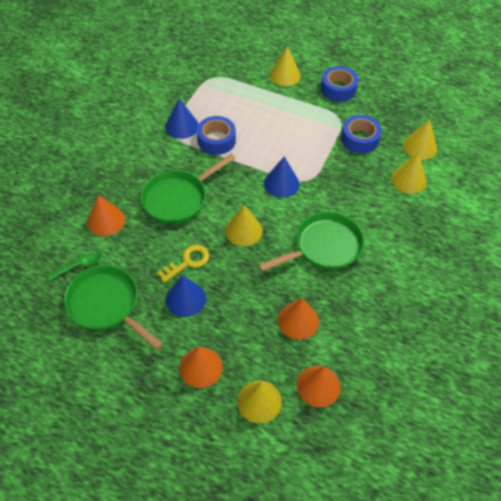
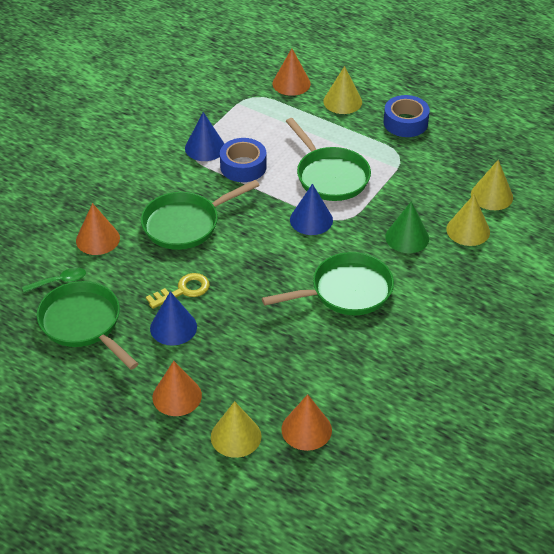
camera: 10 degrees right, 10 degrees down
yellow cone [225,205,263,247] -> none
orange cone [278,298,319,340] -> orange cone moved to [272,48,311,96]
blue tape [341,115,382,154] -> none
none -> green pan [286,118,371,201]
none -> green cone [385,202,429,253]

